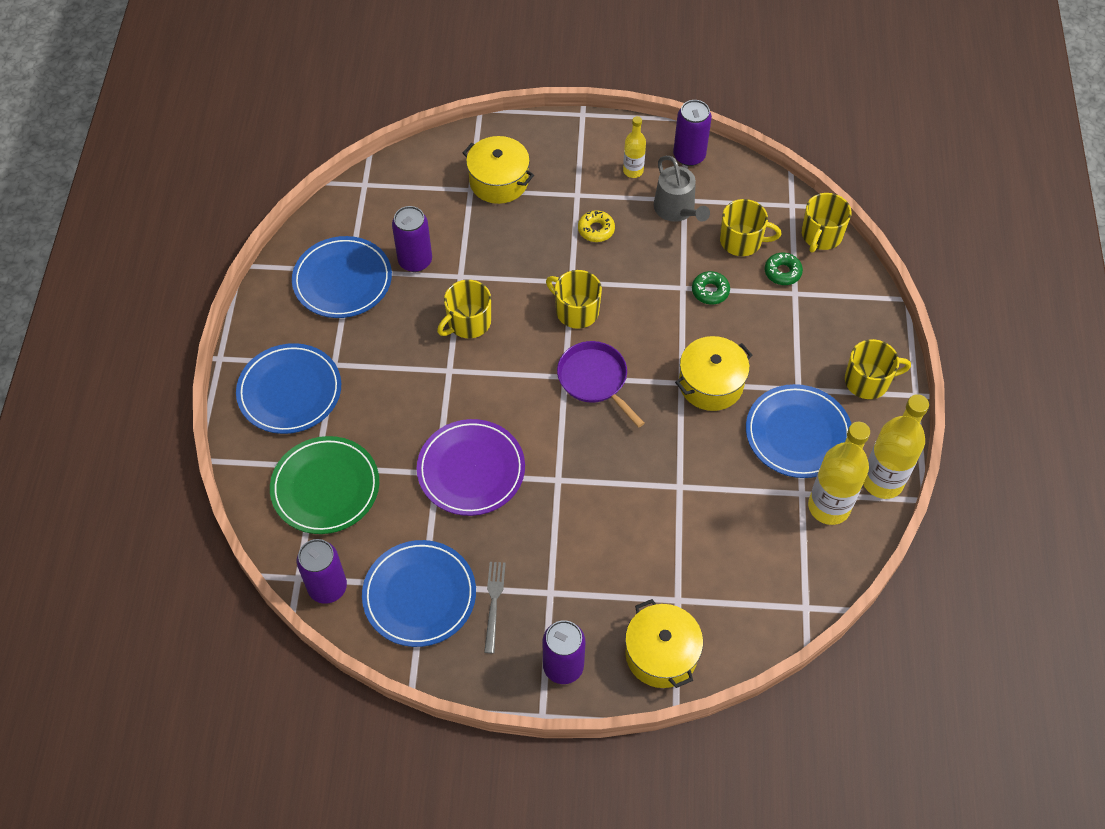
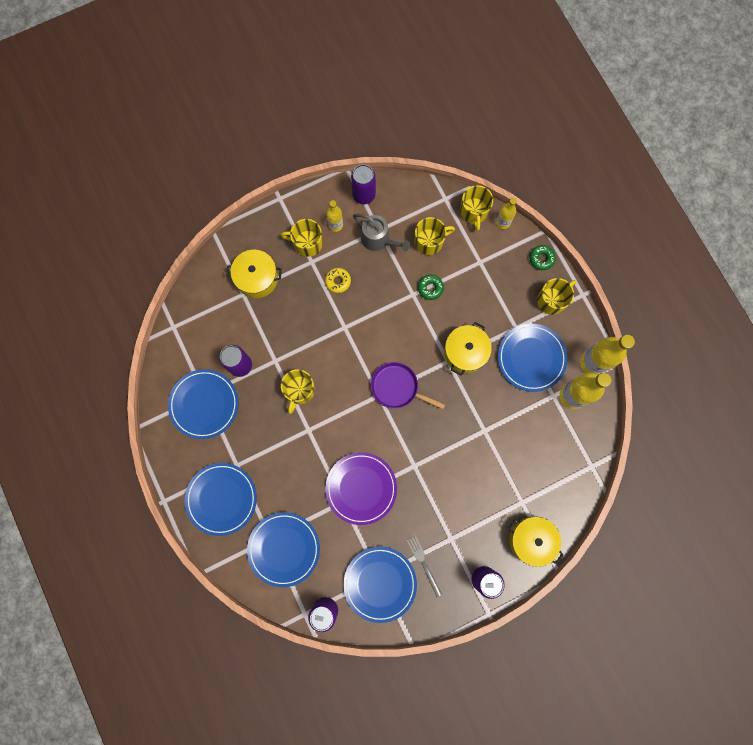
camera: 30 degrees left, 20 degrees up
green plate [270,436,379,534] -> blue plate [247,512,320,587]
yellow mug [546,270,602,329] -> yellow mug moved to [281,219,323,257]
green donut [765,253,803,285] -> green donut moved to [529,245,556,270]
none -> yellow bottle [496,198,517,229]

